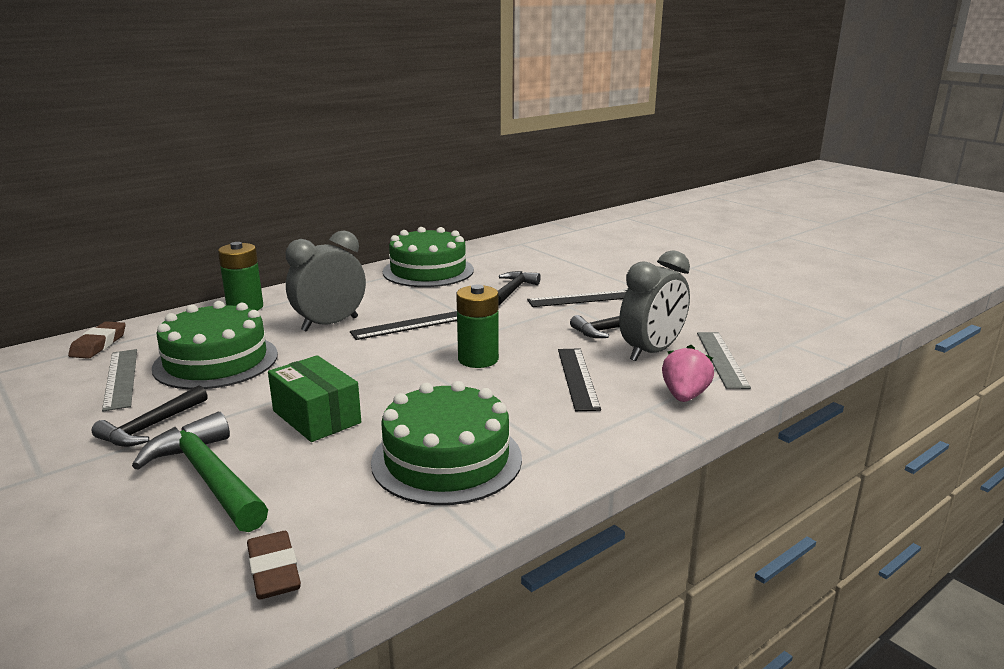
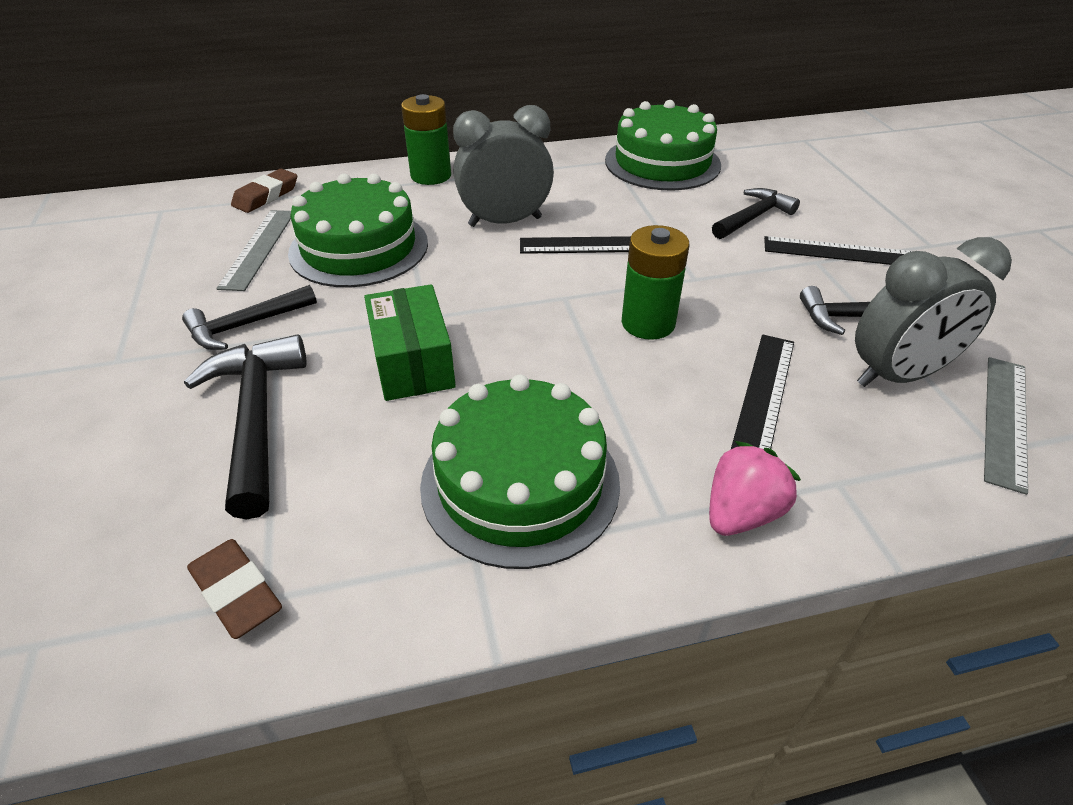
camera: 25 degrees right, 20 degrees up
green hammer [132,412,268,532] -> black hammer [184,334,307,520]
brown eraser [247,531,301,599] -> brown eraser turned 45 degrees counterclockwise [187,539,282,639]
pink strawberry [662,345,714,402] -> pink strawberry moved to [709,441,801,536]

